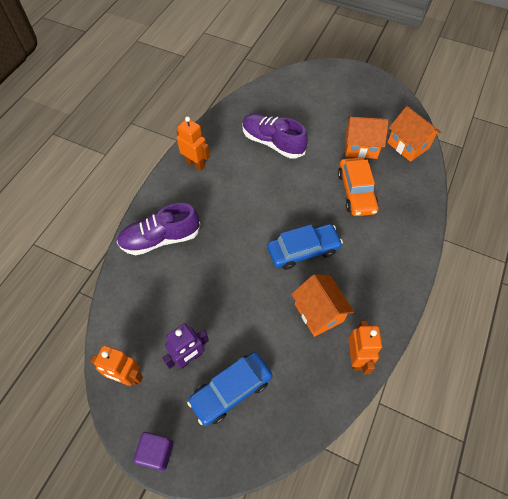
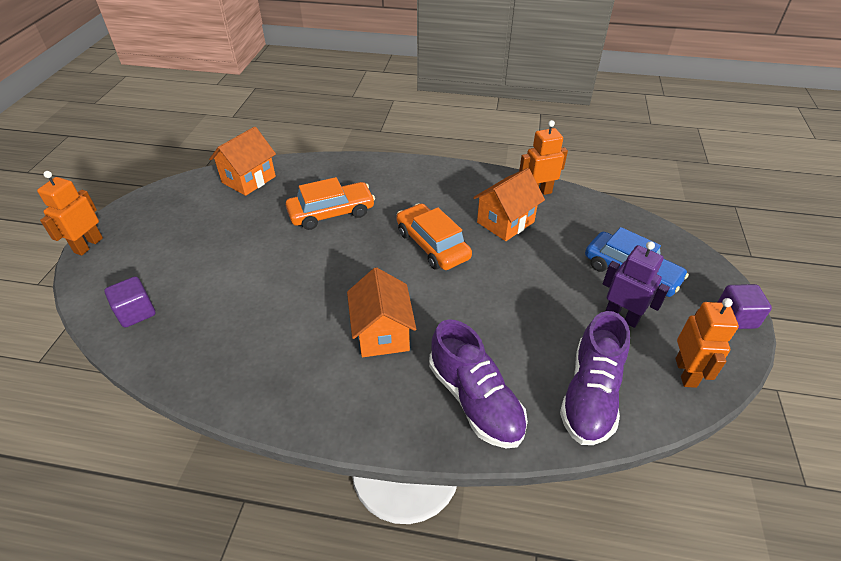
camera: 105 degrees left, 15 degrees down
orange robot [176,116,210,171] -> orange robot moved to [37,171,103,256]
purple shoe [242,113,308,159] -> purple shoe moved to [560,311,630,445]
blue car [267,224,343,270] -> orange car [396,203,472,270]
orange house [345,117,389,159] -> orange house moved to [347,267,416,357]
none -> purple cube [105,276,155,328]

